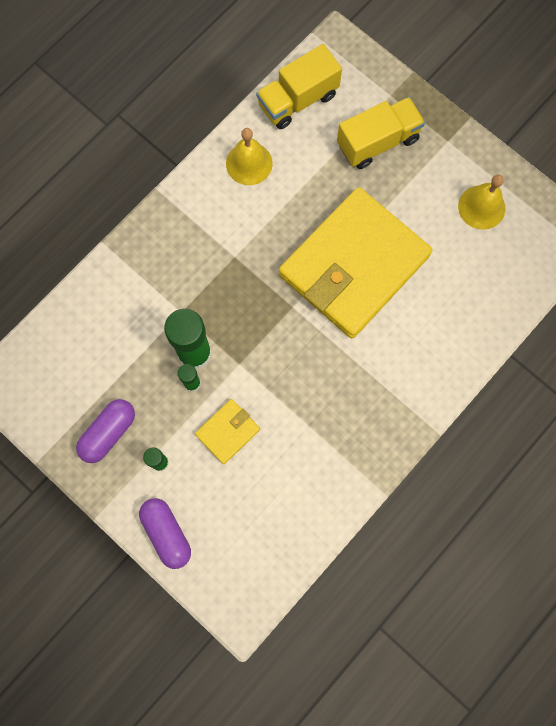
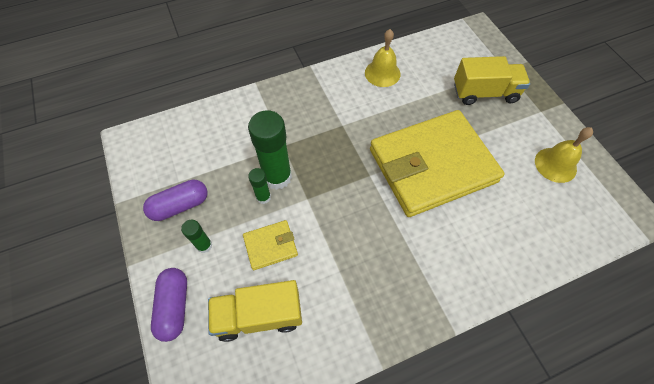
camera: 25 degrees right, 15 degrees down
yellow truck [256,44,342,129] -> yellow truck moved to [208,280,302,342]

